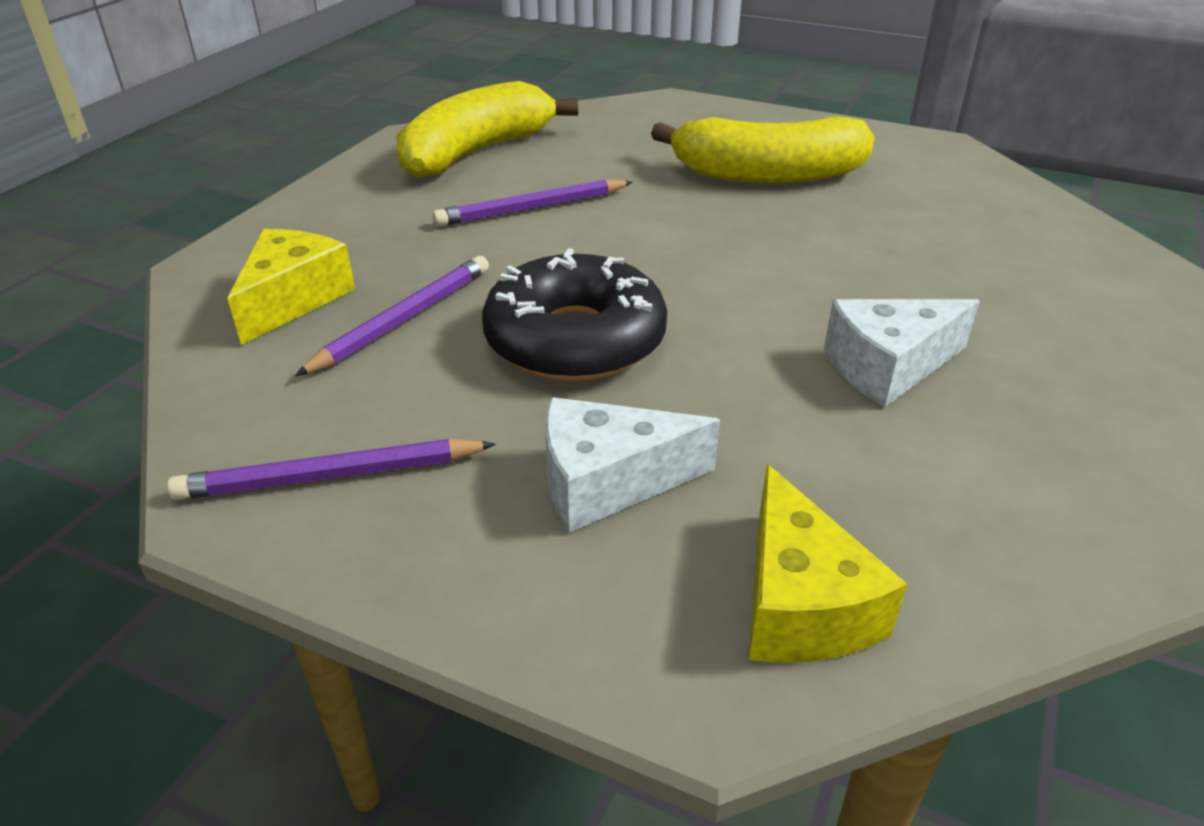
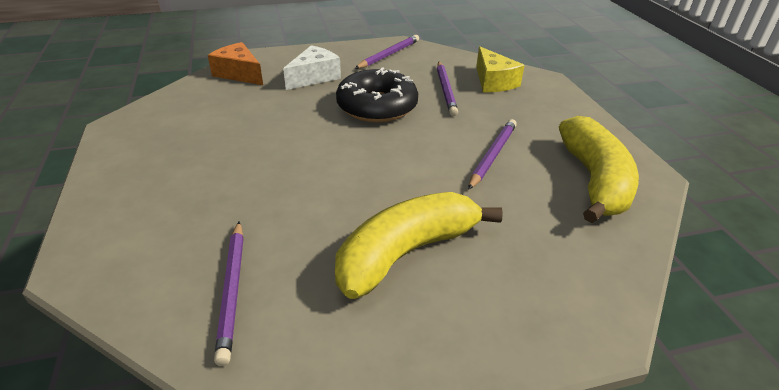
camera: 140 degrees right, 0 degrees up
yellow cheese [749,464,907,663] -> orange cheese [208,42,263,85]
white cheese [824,299,980,407] -> none
none -> purple pencil [214,222,244,366]

